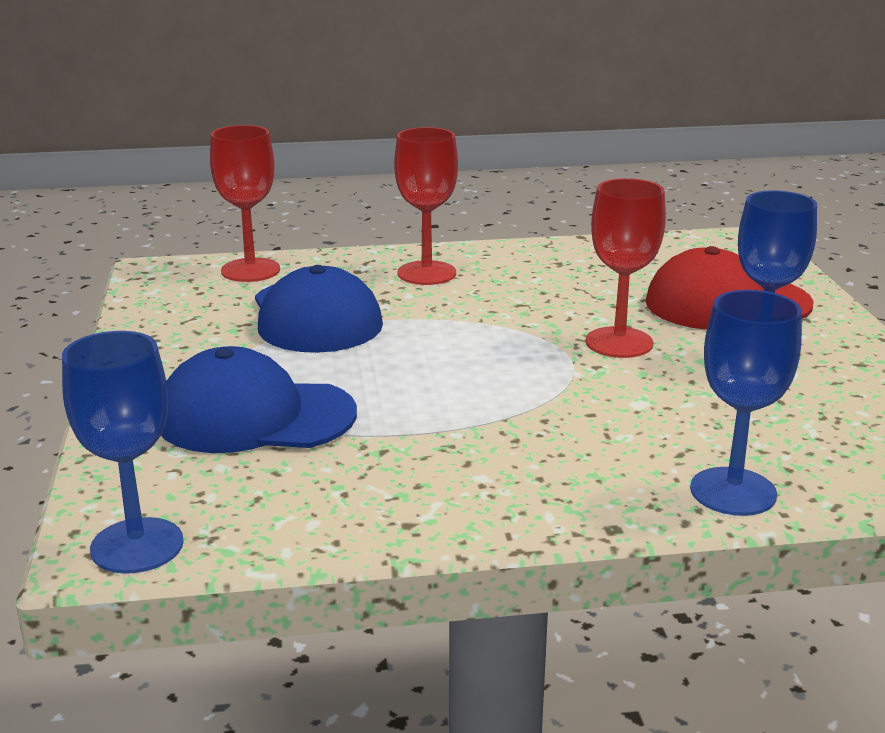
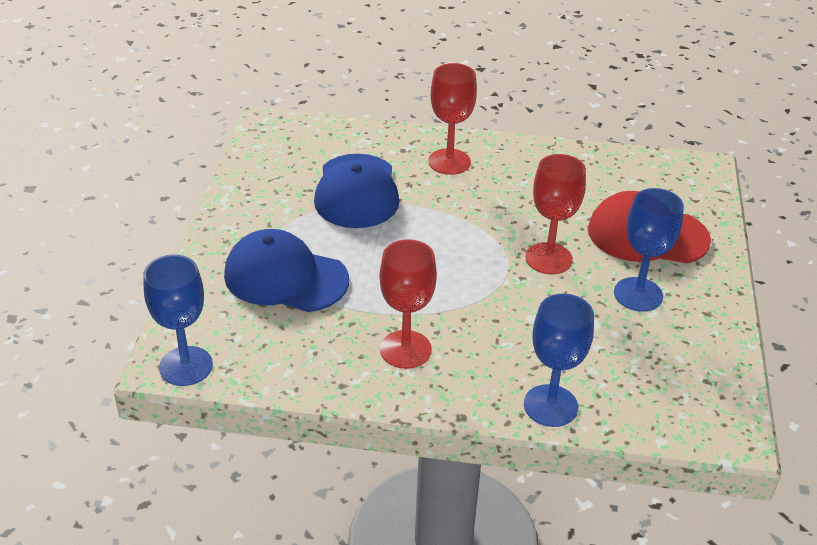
camera: 15 degrees right, 15 degrees up
red goblet [210,125,280,282] -> red goblet moved to [379,239,437,369]

